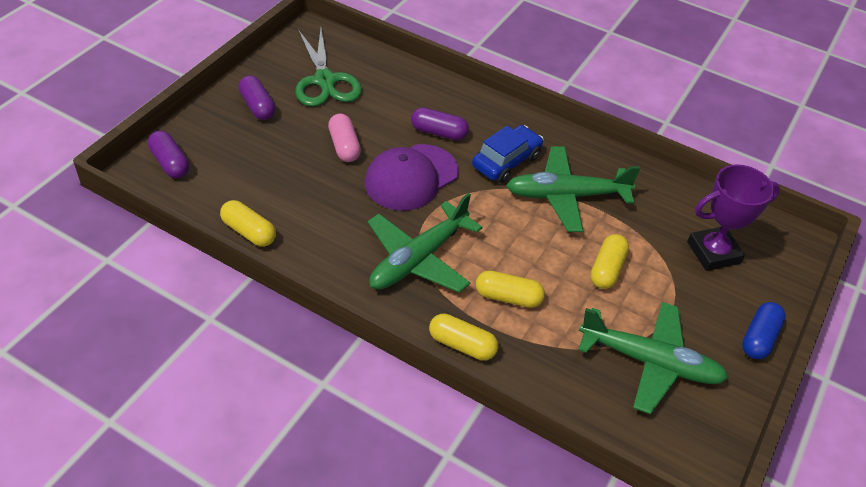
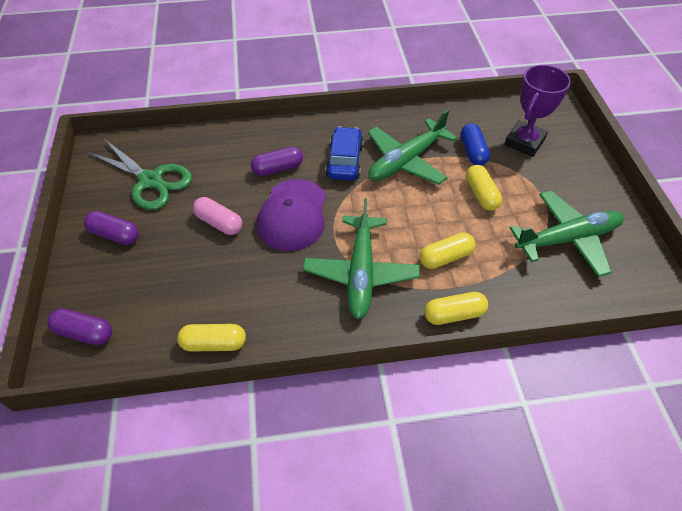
camera: 35 degrees left, 5 degrees up
blue capsule [742,302,786,359] -> blue capsule moved to [460,123,490,166]

